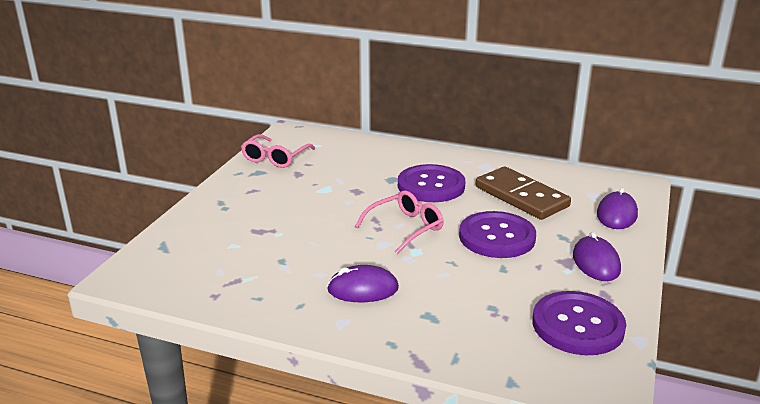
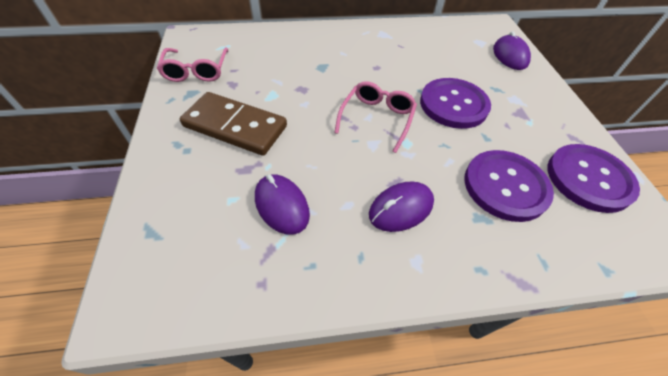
camera: 30 degrees left, 25 degrees up
purple button [398,164,465,202] -> purple button moved to [464,150,554,222]
brown domino [476,167,571,220] -> brown domino moved to [180,92,287,155]
purple mouse [573,232,621,281] -> purple mouse moved to [255,174,310,235]

